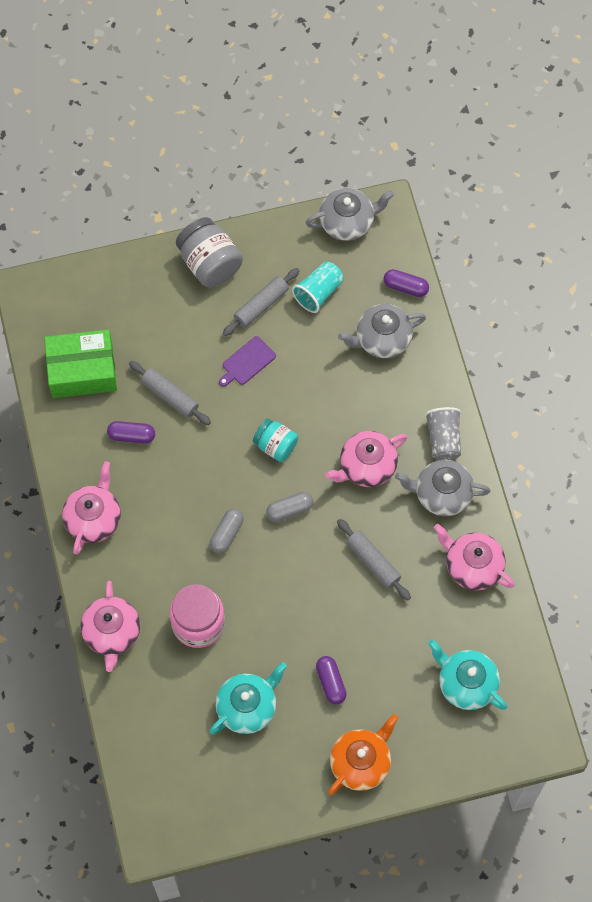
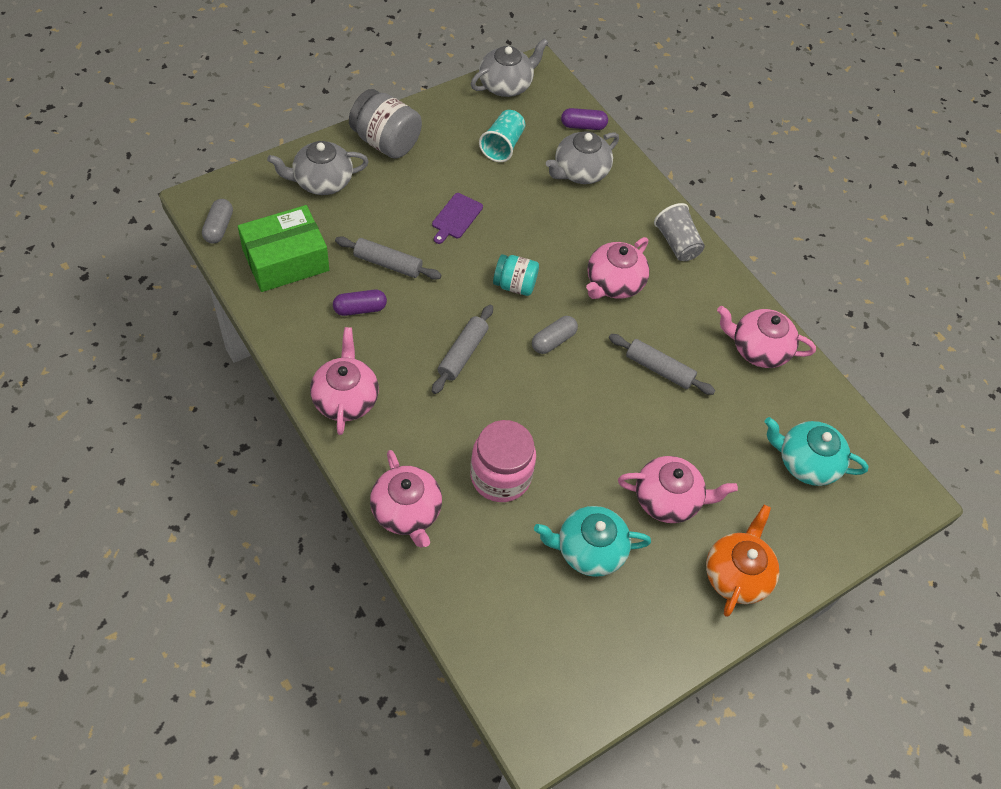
camera: 25 degrees left, 10 degrees down
turquoise teapot [209,662,287,735] -> turquoise teapot turned 120 degrees counterclockwise [534,506,651,577]
grey capsule [210,509,244,553] -> grey capsule moved to [202,199,233,243]
grey rolling pin [223,268,299,336] -> grey rolling pin moved to [432,305,493,394]
purple capsule [316,656,347,705] -> pink teapot [618,456,738,523]
grey teapot [395,460,490,516] -> grey teapot moved to [267,141,369,195]

